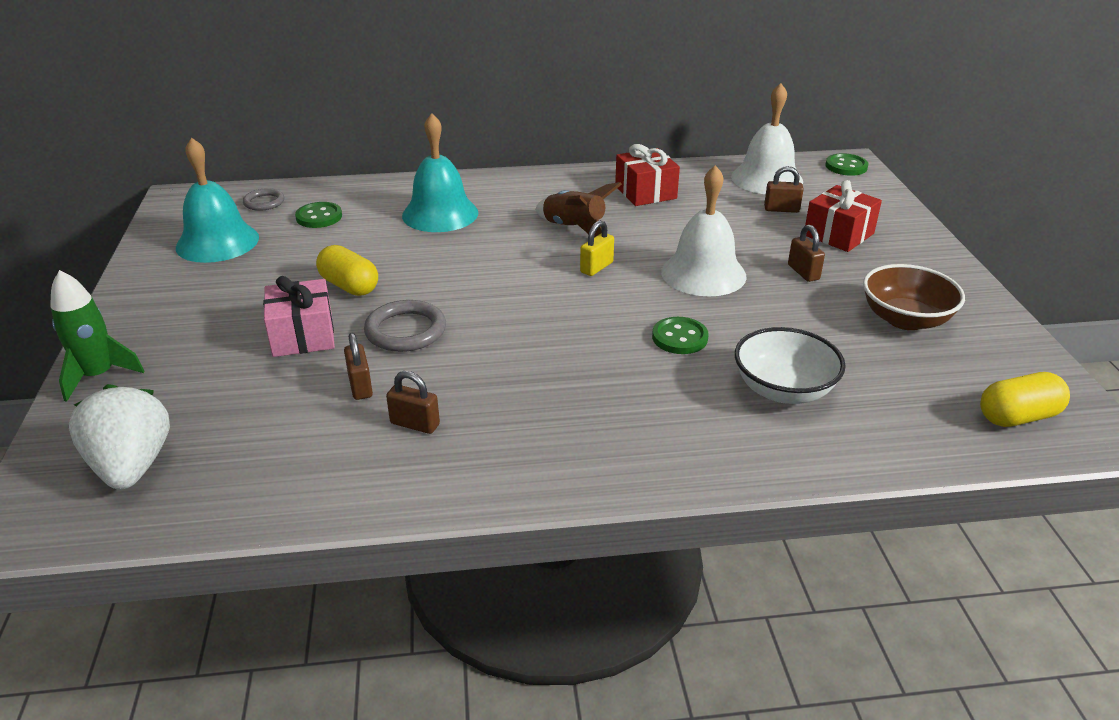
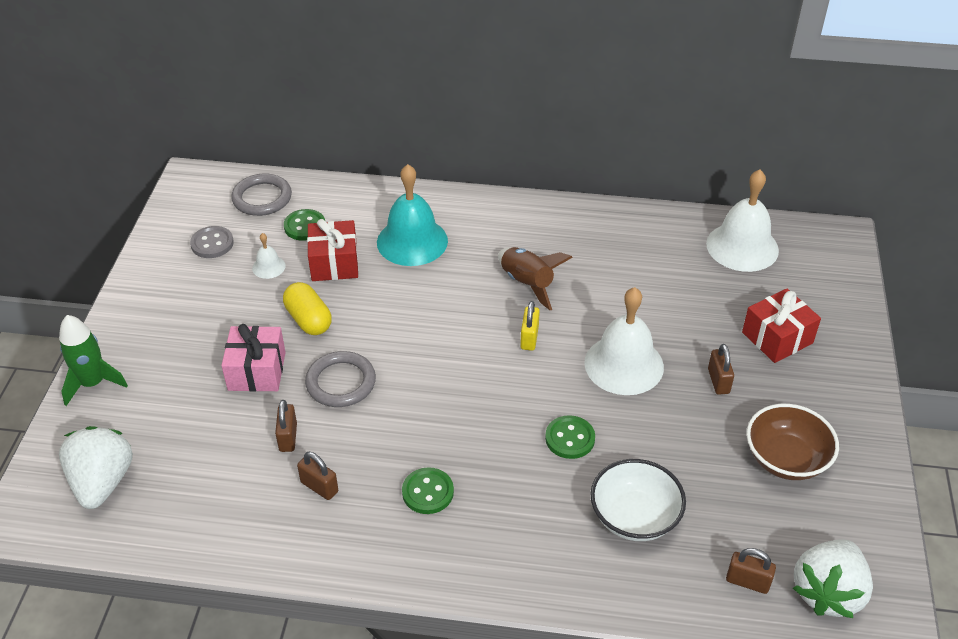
camera: 15 degrees right, 10 degrees up
turquoise bell [176,138,259,263] -> grey button [190,226,234,258]
grey ring [243,188,284,211] -> grey ring [231,173,292,216], size x1.60
yellow padlock [580,220,614,276] -> yellow padlock turned 45 degrees counterclockwise [520,301,540,351]
red gift [615,144,680,206] -> red gift moved to [307,219,358,281]
brown padlock [764,166,804,213] -> brown padlock moved to [726,548,776,594]
green button [825,153,868,176] -> green button moved to [402,467,454,514]
yellow capsule [980,372,1070,427] -> white strawberry [793,539,873,618]
none -> white bell [252,233,286,279]

